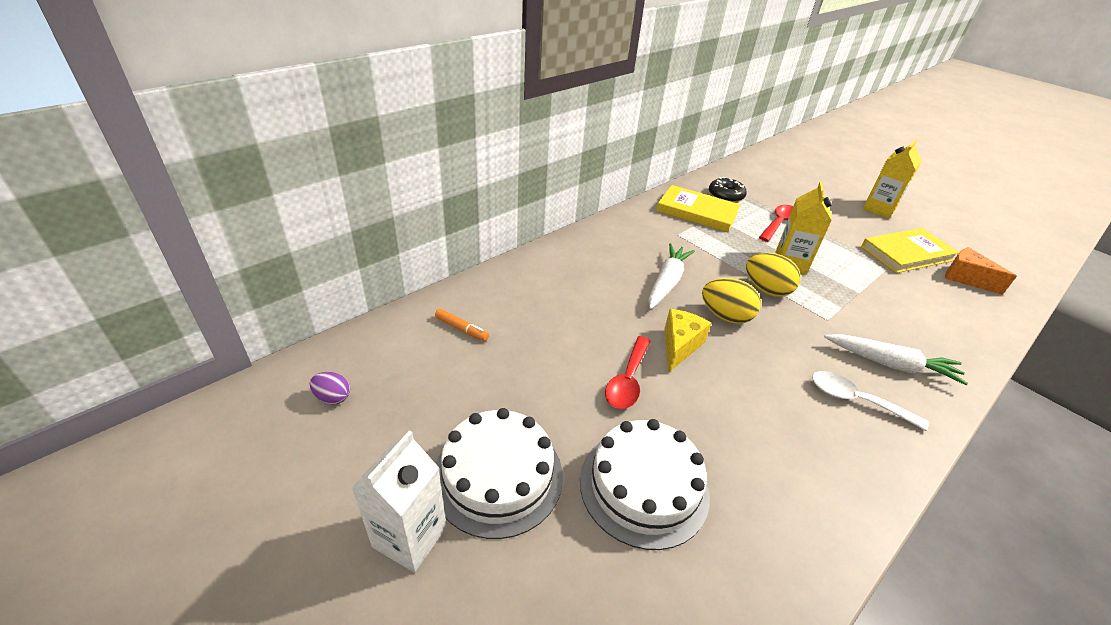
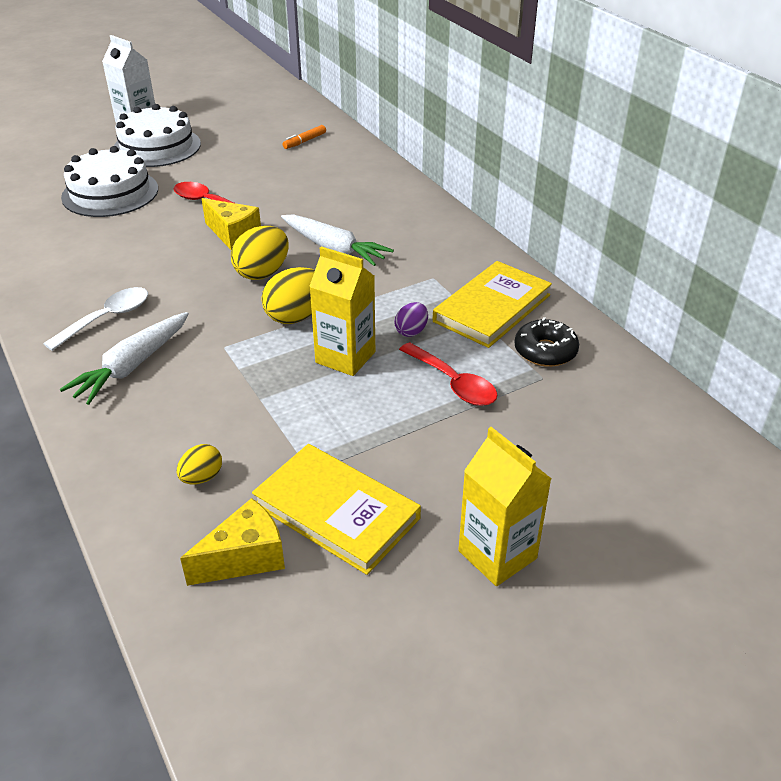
camera: 105 degrees right, 0 degrees up
purple egg [310,372,350,405] -> purple egg moved to [394,302,428,337]
yellow book [861,228,959,273] -> yellow book turned 45 degrees counterclockwise [252,444,421,575]
orange cheese [945,247,1017,295] -> yellow cheese [180,498,285,586]
none -> yellow egg [176,444,222,484]

